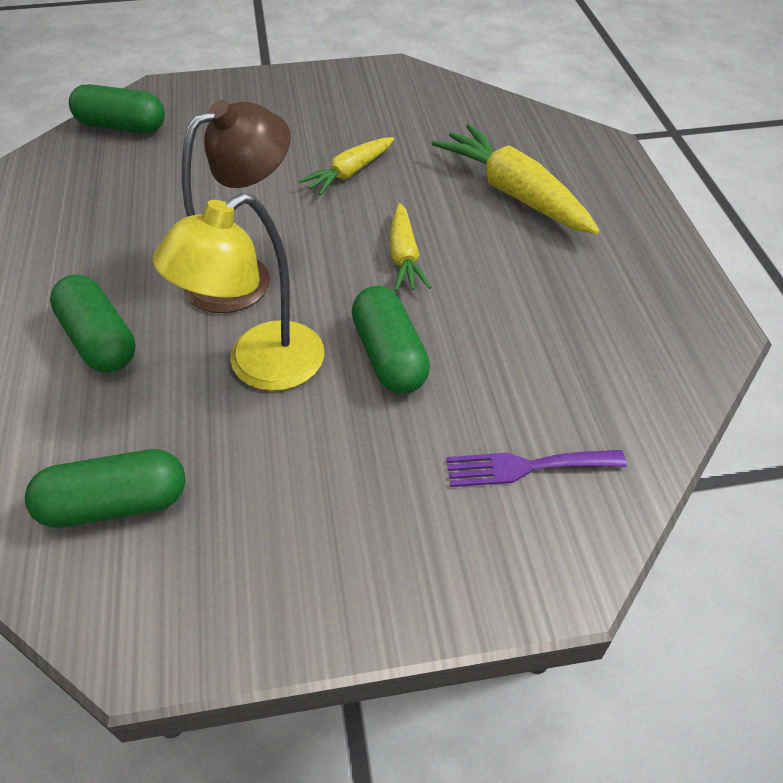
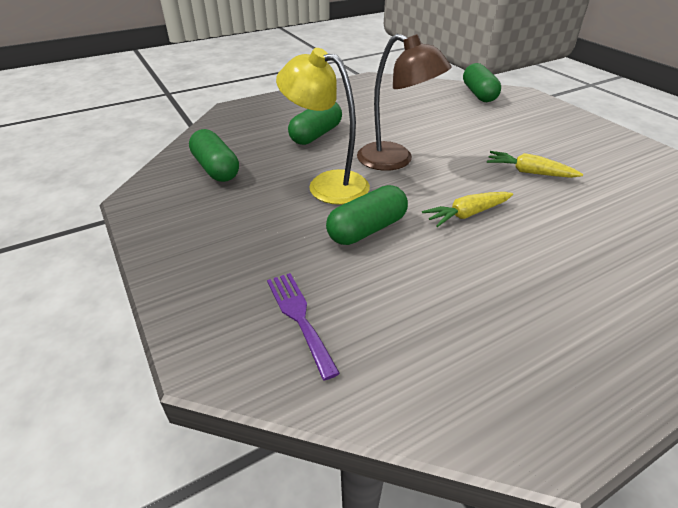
camera: 70 degrees right, 10 degrees down
yellow carrot [432,124,600,234] -> none

